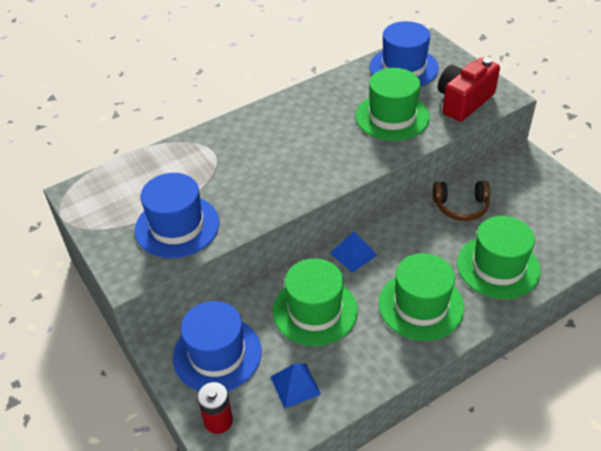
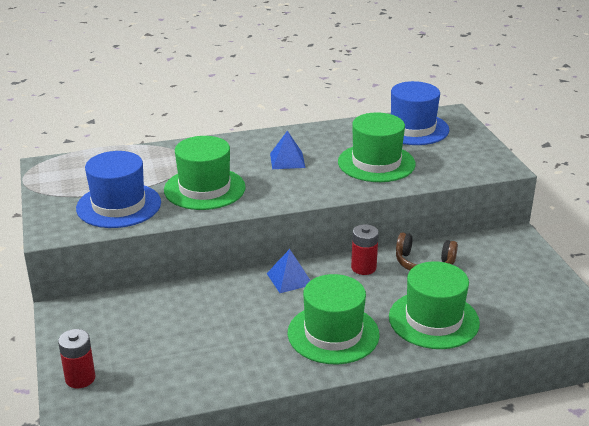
camera: 15 degrees right, 15 degrees down
blue hat [173,301,262,391] -> none
blue pyramid [270,363,321,409] -> blue pyramid moved to [270,131,305,169]
green hat [273,259,358,346] -> green hat moved to [164,136,246,210]
red camera [438,58,500,122] -> none
none -> red battery [351,224,379,275]

